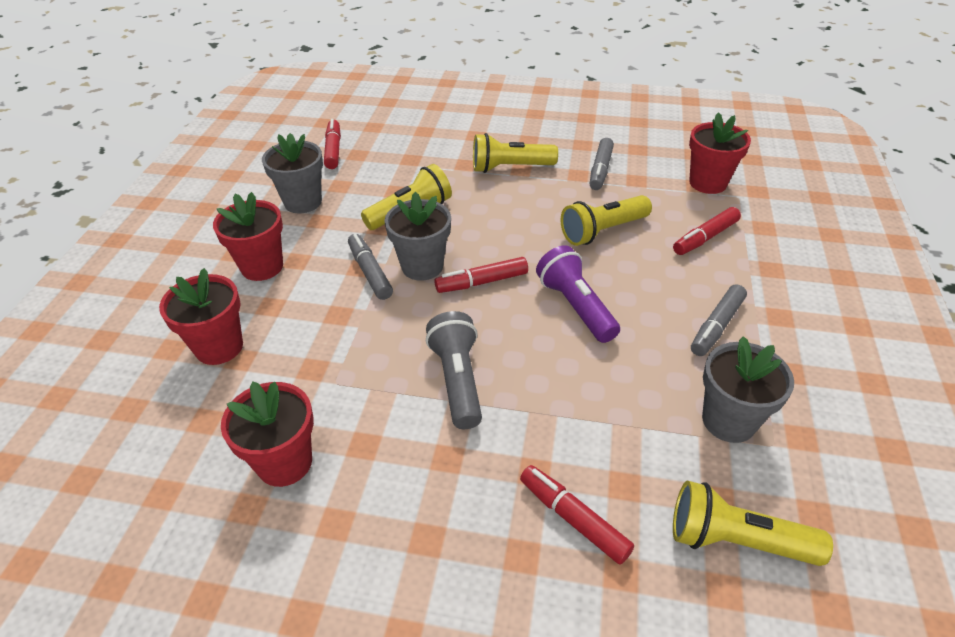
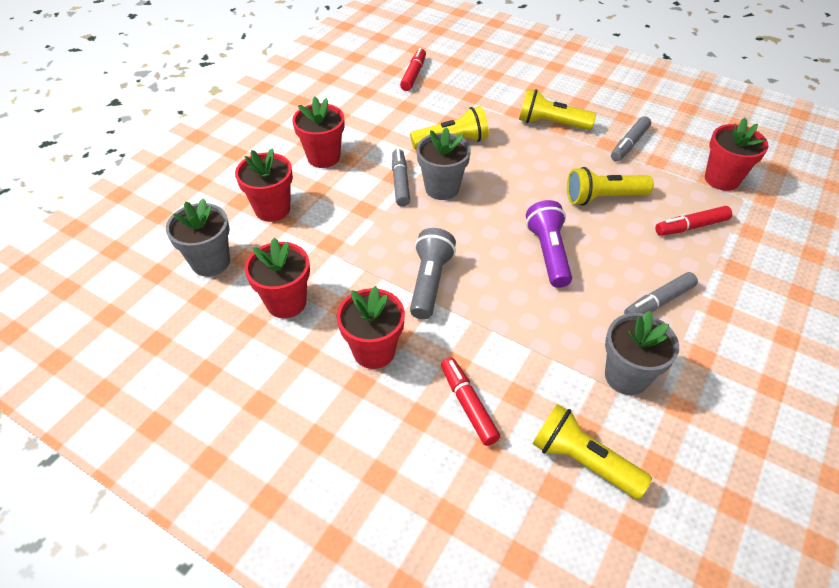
camera: 20 degrees right, 5 degrees up
grey flower pot [262,133,323,213] -> grey flower pot moved to [166,198,230,277]
red marker [434,257,528,293] -> none
none -> red flower pot [337,286,405,369]

